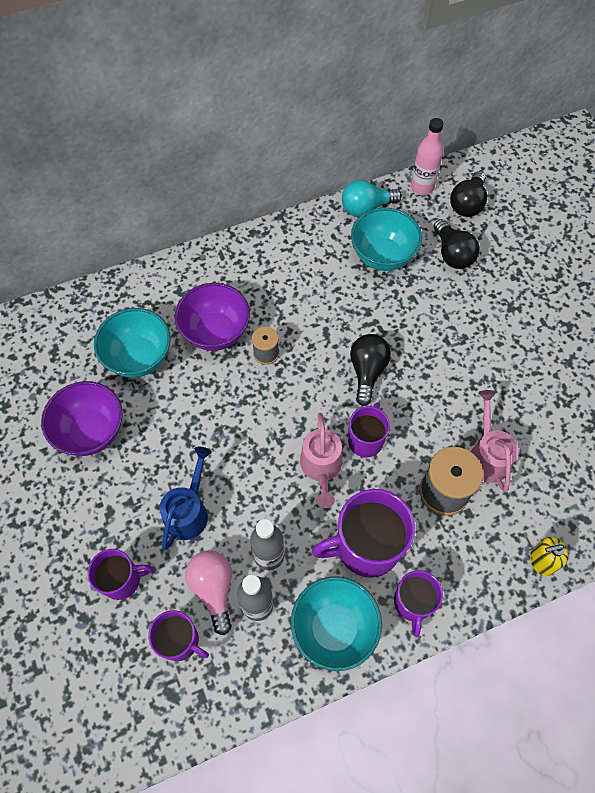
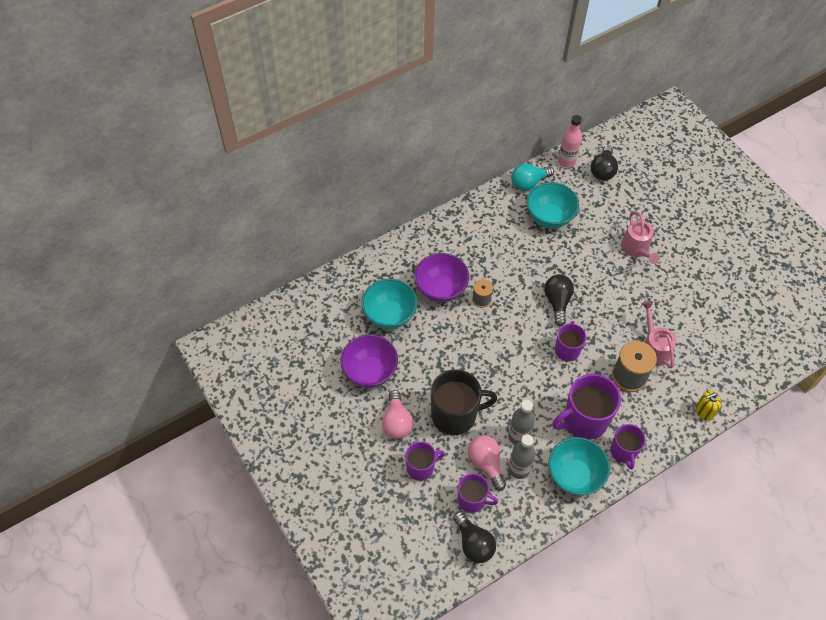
camera: 10 degrees left, 5 degrees down
blue watering can [159,447,212,550] -> black mug [430,369,497,435]
pink watering can [300,413,342,508] -> pink watering can moved to [621,212,660,264]
black light bulb [434,219,480,269] -> black light bulb moved to [453,511,496,563]
none -> pink light bulb [382,390,414,439]

